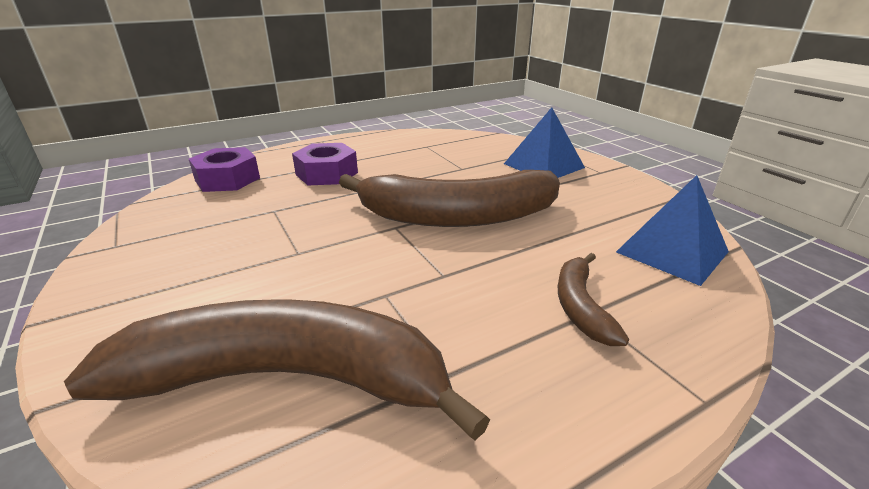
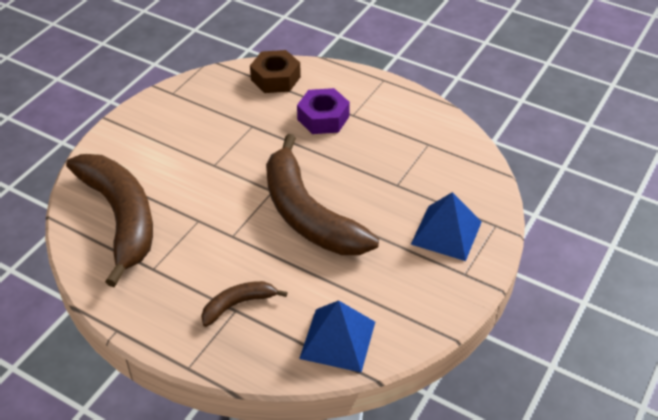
camera: 60 degrees right, 15 degrees up
purple nut [189,147,260,192] -> brown nut [250,50,301,93]

